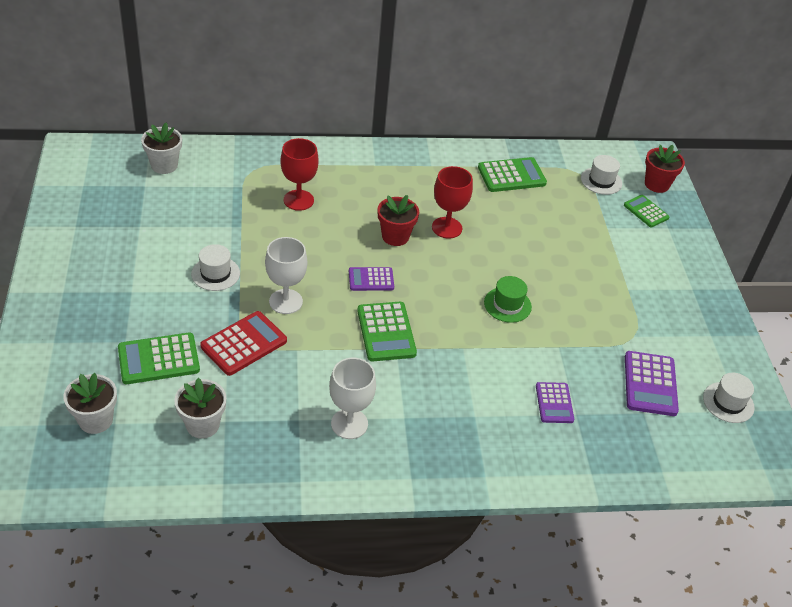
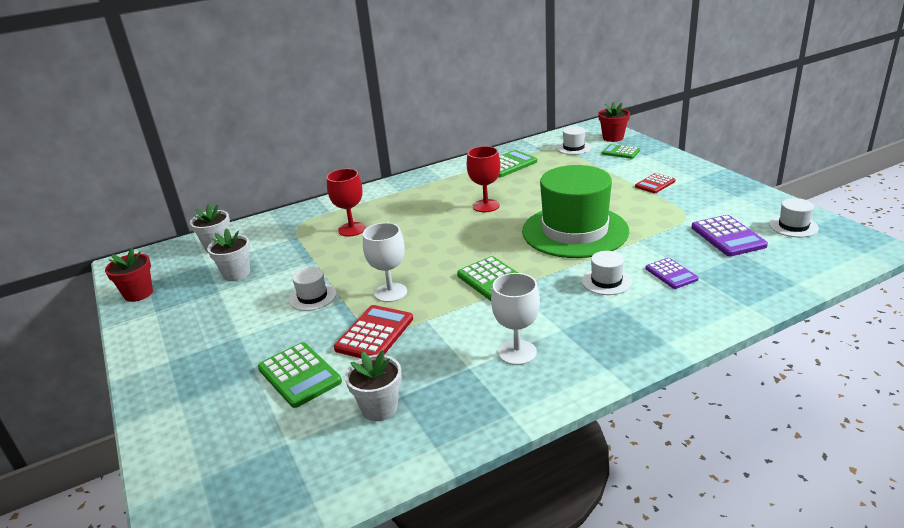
camera: 15 degrees left, 15 degrees down
white flower pot [64,373,117,434] -> white flower pot moved to [207,228,250,281]
green calculator [118,333,200,384] -> green calculator turned 90 degrees counterclockwise [258,342,342,408]
purple calculator [349,267,394,291] -> none
red flower pot [378,195,419,246] -> red flower pot moved to [105,248,153,302]
green hat [484,276,532,323] -> green hat [522,165,629,258], size x2.43
none -> white hat [582,251,632,295]
none -> red calculator [635,173,676,193]

